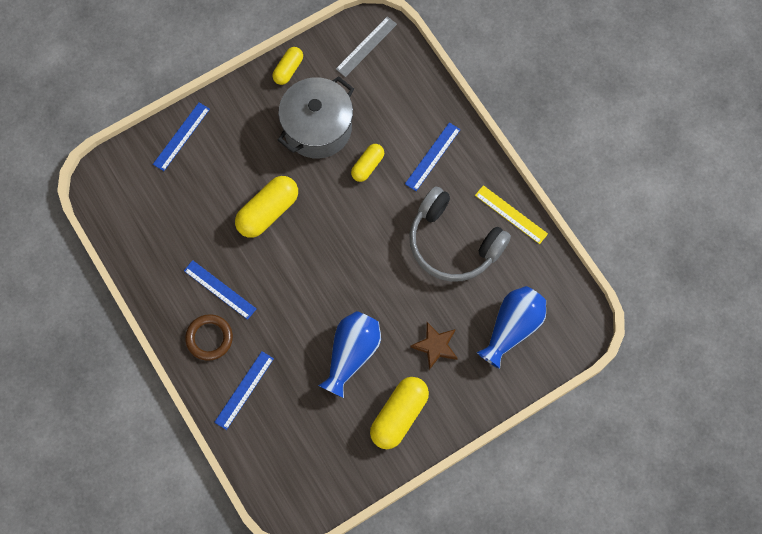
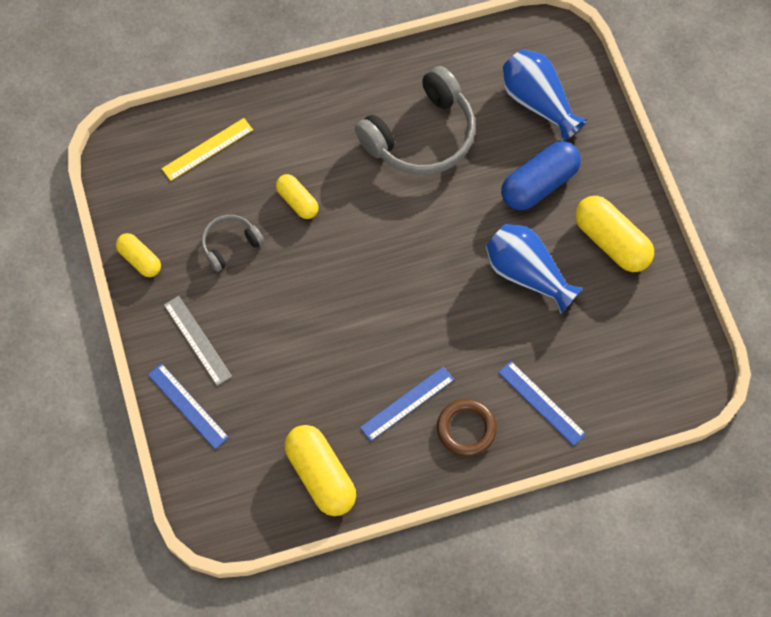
camera: 75 degrees left, 5 degrees down
yellow capsule [235,176,298,238] -> yellow capsule moved to [285,425,356,516]
grey pot [278,76,354,159] -> grey headphones [201,215,264,272]
grey ruler [336,16,397,77] -> grey ruler moved to [164,296,232,386]
blue ruler [405,122,461,191] -> none
brown star [411,322,458,370] -> blue capsule [501,141,581,210]
yellow ruler [475,185,548,244] -> yellow ruler moved to [162,118,253,181]

